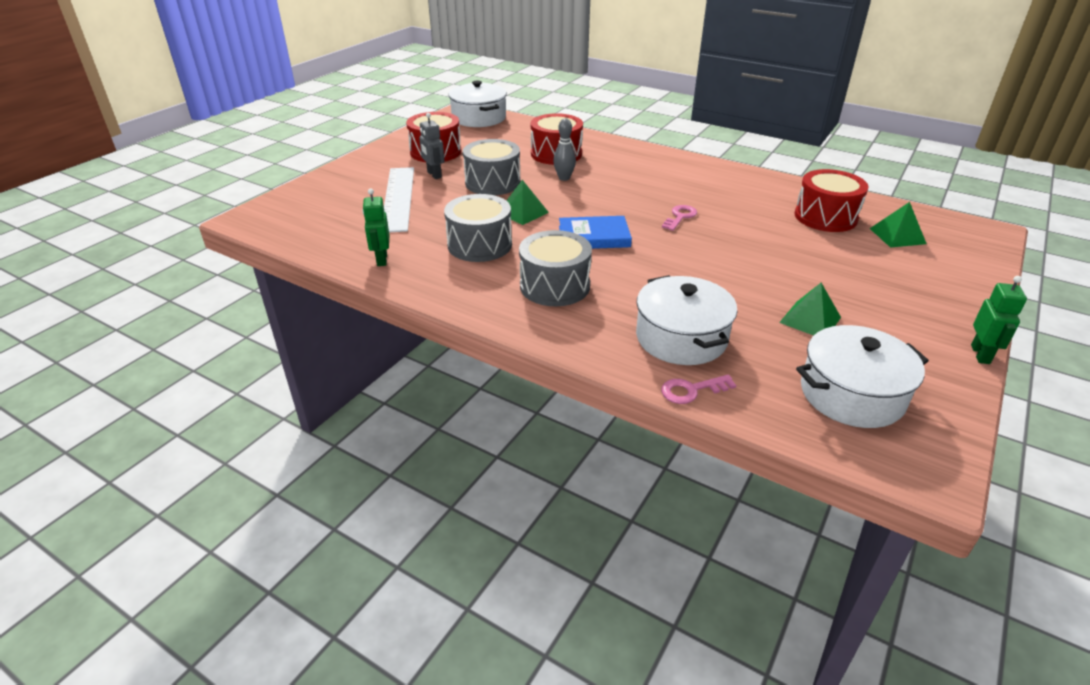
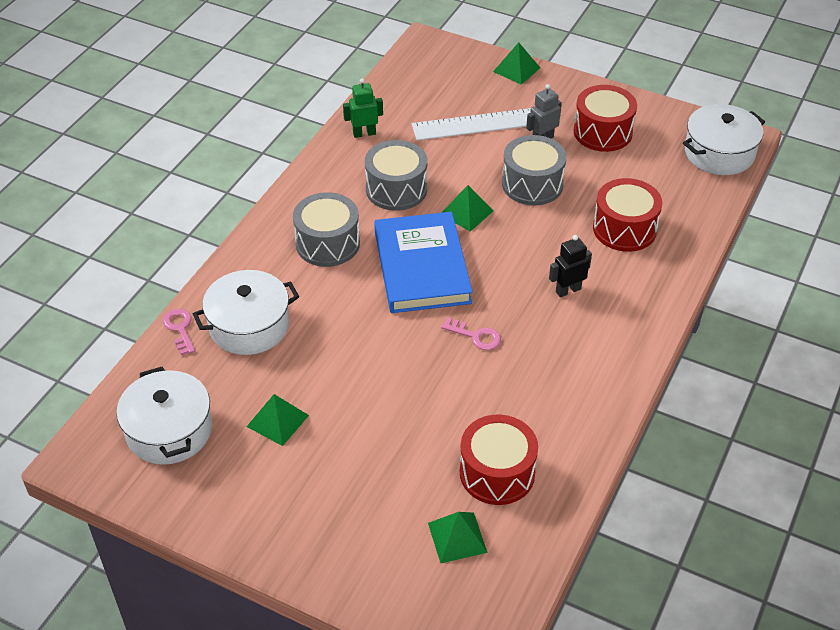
camera: 85 degrees right, 10 degrees up
grey bowling pin [553,119,576,181] -> none
blue book [559,216,632,249] -> blue book [374,212,473,313], size x1.65
green robot [971,276,1027,364] -> none
none -> green pyramid [493,42,540,84]
none -> black robot [549,235,592,297]

